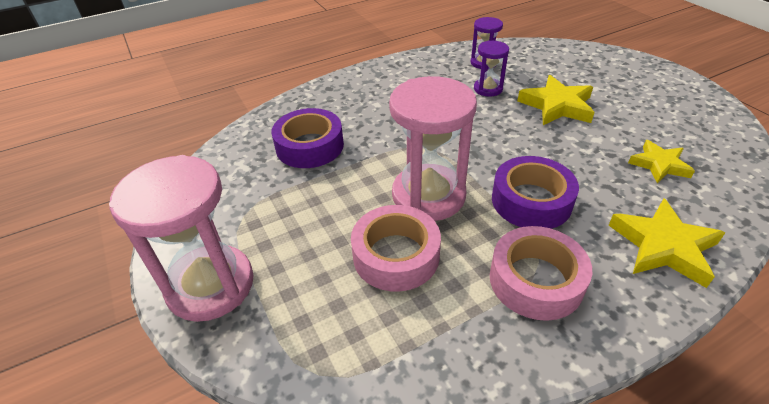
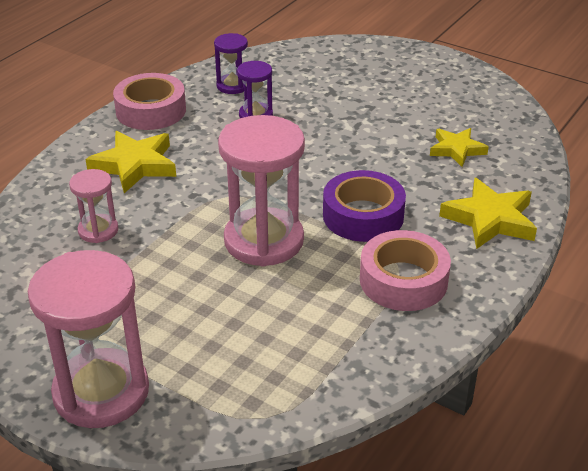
camera: 30 degrees left, 5 degrees down
purple tape [272,108,344,168] -> pink hourglass [69,169,118,243]
pink tape [351,205,441,292] -> pink tape moved to [113,73,186,130]
yellow star [517,75,594,125] -> yellow star moved to [85,131,176,193]

